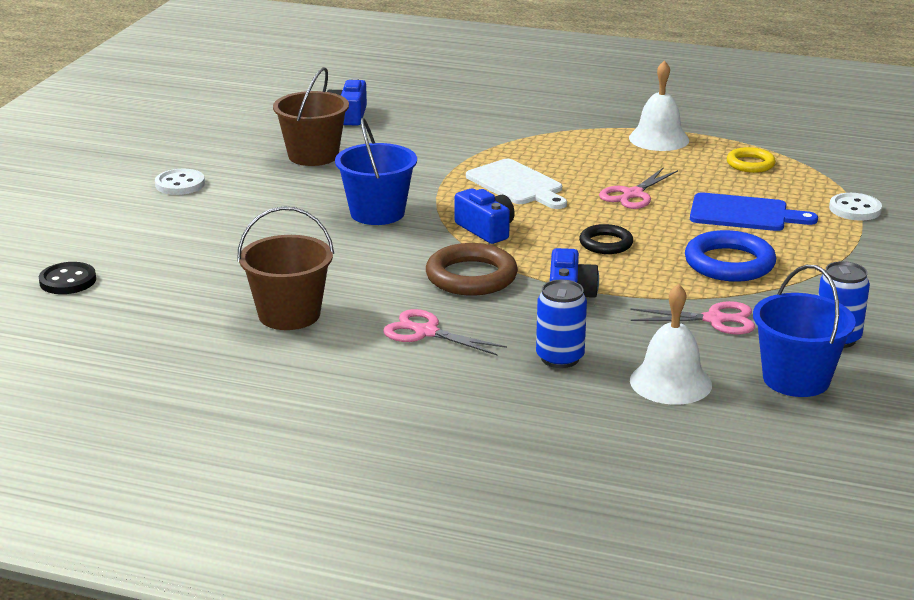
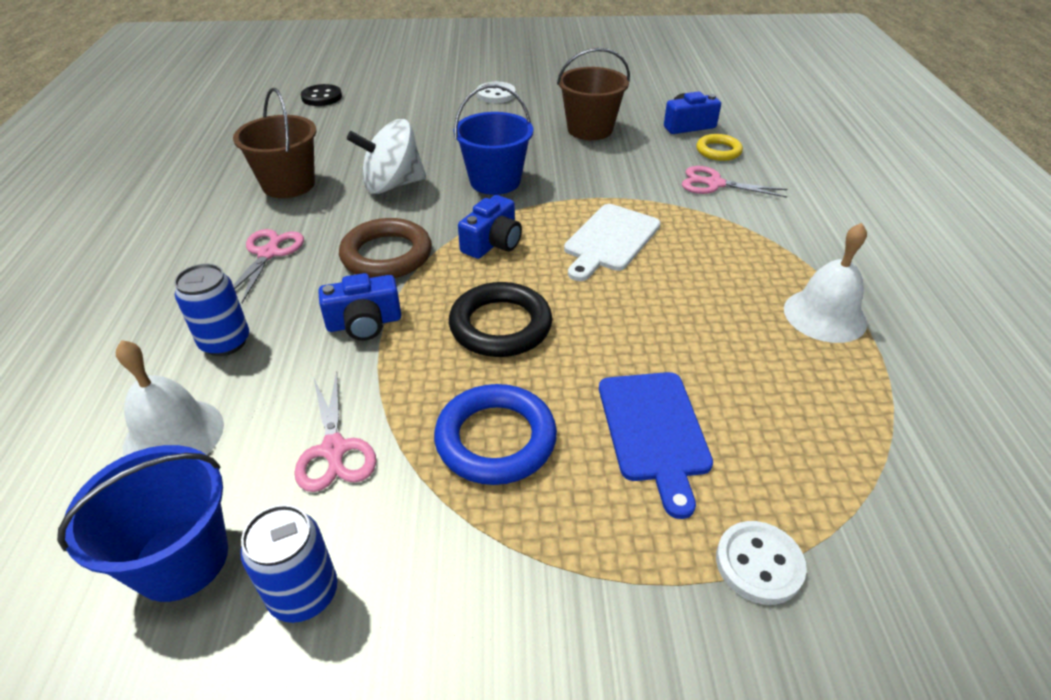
camera: 70 degrees right, 15 degrees up
black ring [579,224,633,254] -> black ring [449,282,552,357], size x1.64
pink scissors [599,168,678,209] -> pink scissors moved to [682,166,788,198]
yellow ring [727,147,776,173] -> yellow ring moved to [696,134,743,161]
none -> white spinning top [347,119,426,194]

